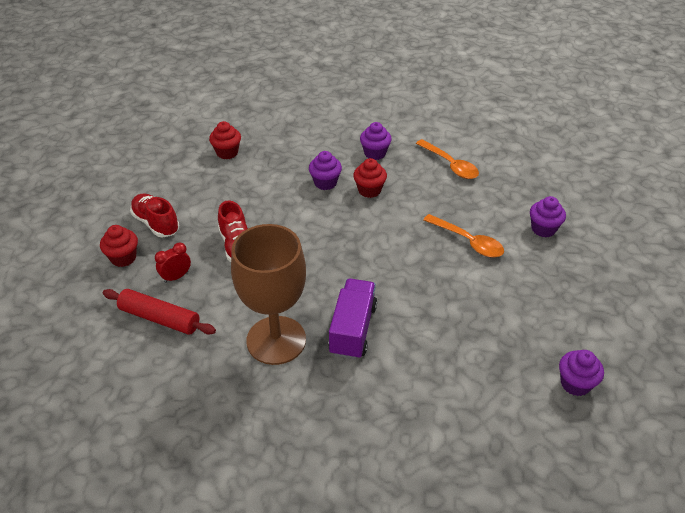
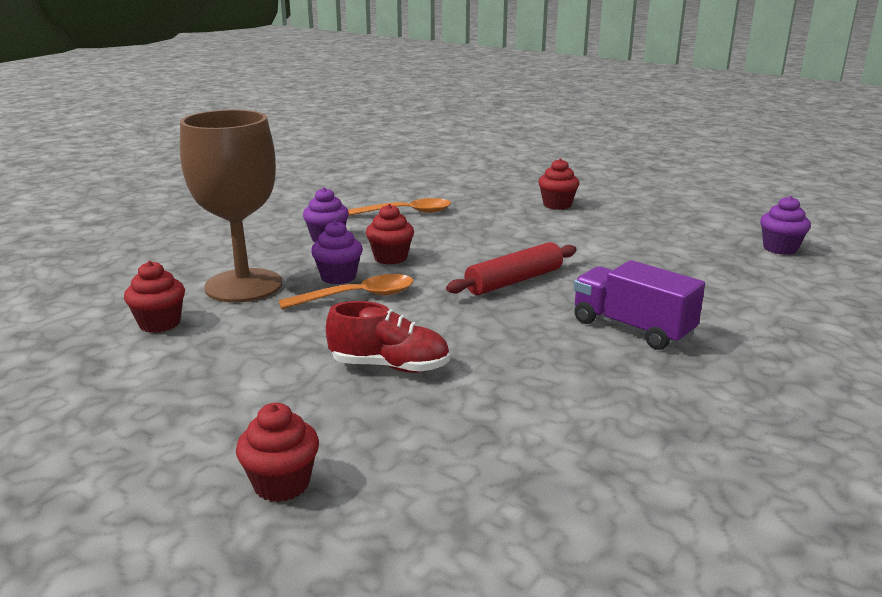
camera: 60 degrees left, 20 degrees down
red rolling pin [103,289,216,335] -> red rolling pin moved to [446,242,577,295]
red shoe [130,194,179,237] -> none
red clock [155,243,191,283] -> none
brown goblet [231,224,306,365] -> brown goblet moved to [180,110,282,303]
orange spoon [423,214,504,258] -> orange spoon moved to [278,274,414,309]
purple cupcake [530,196,566,238] -> red cupcake [538,158,579,210]

